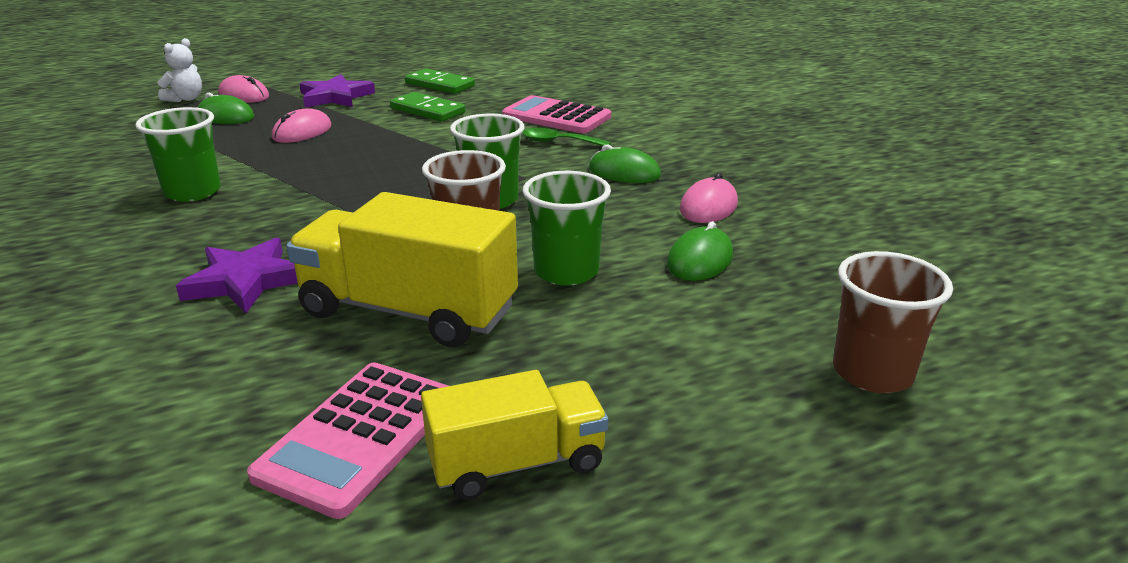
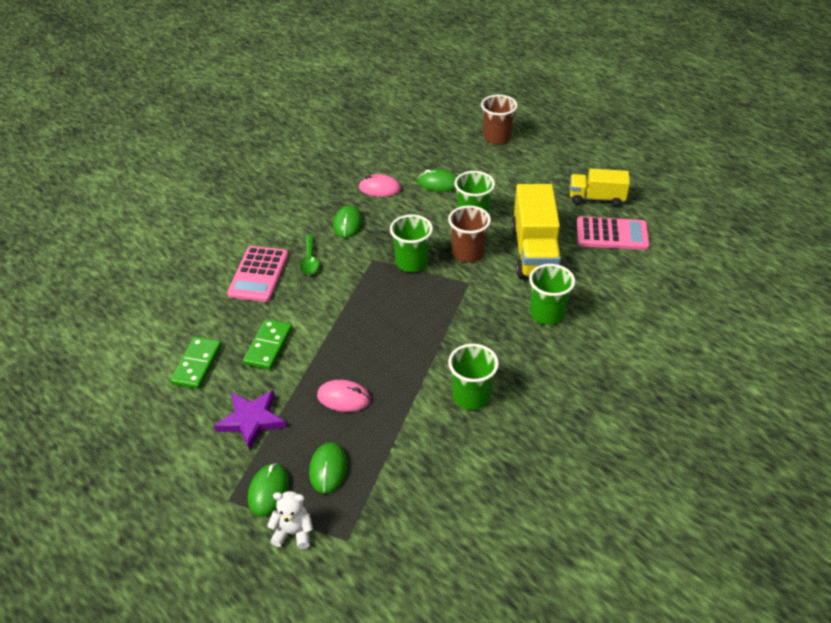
camera: 110 degrees left, 15 degrees up
purple star [176,238,298,313] -> green cup [529,264,575,325]
pink mouse [218,75,269,103] -> green mouse [248,463,289,516]
yellow truck [421,370,608,500] -> yellow truck turned 45 degrees counterclockwise [570,169,630,207]

